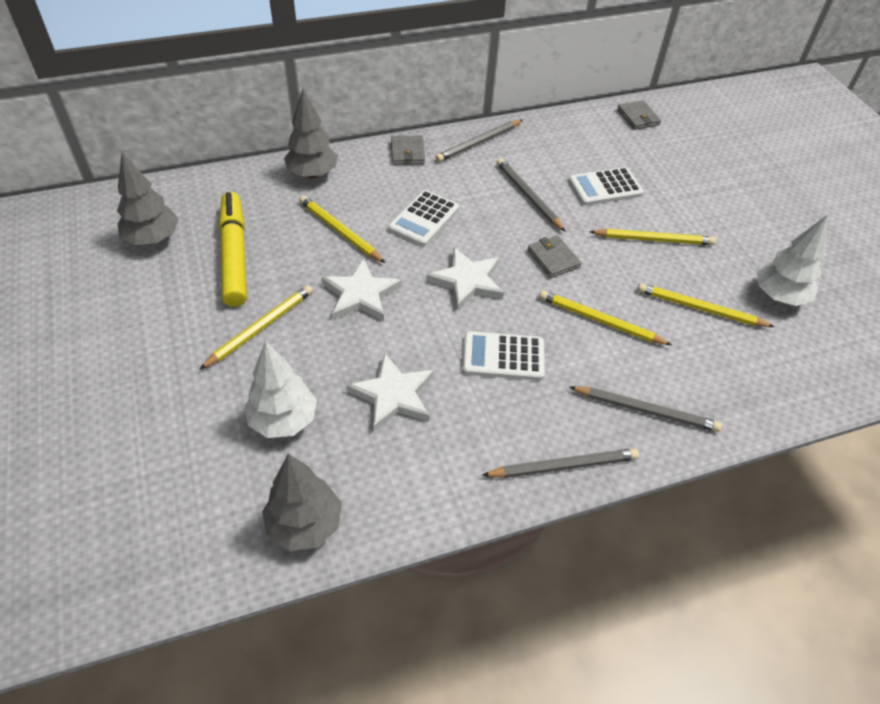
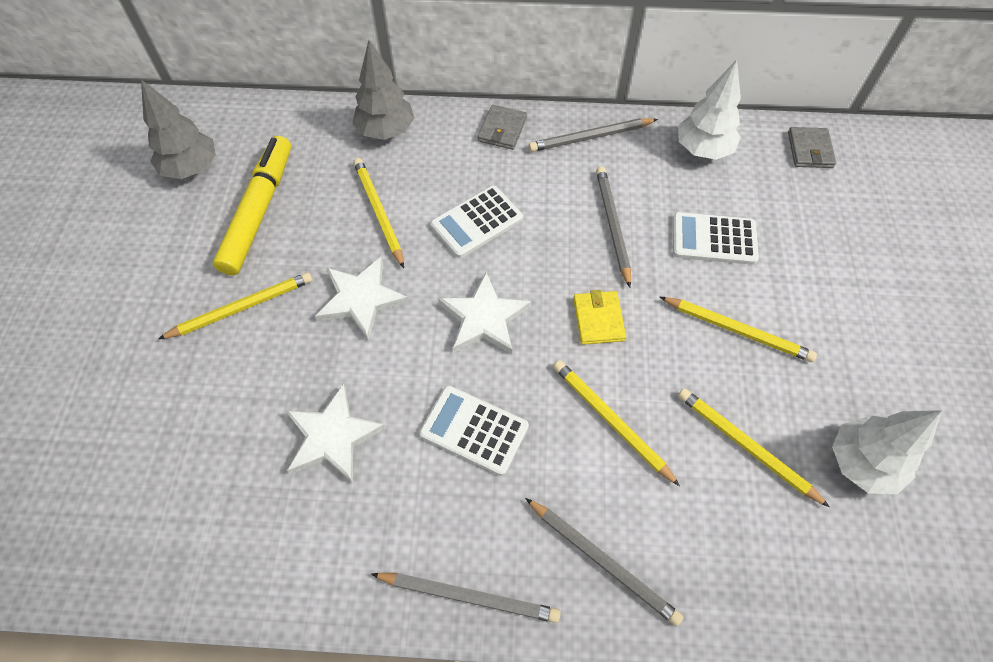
camera: 25 degrees right, 10 degrees up
white tree [244,341,317,438] -> white tree moved to [678,60,741,160]
grey tree [262,454,342,551] -> none
grey wallet [527,235,581,278] -> yellow wallet [573,290,626,345]

